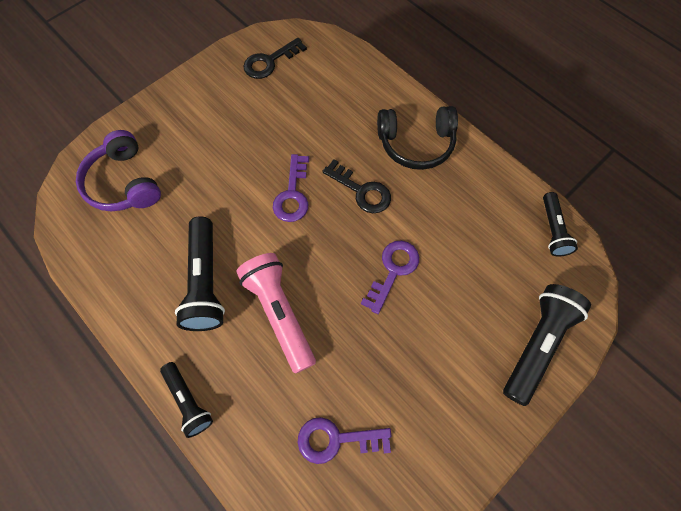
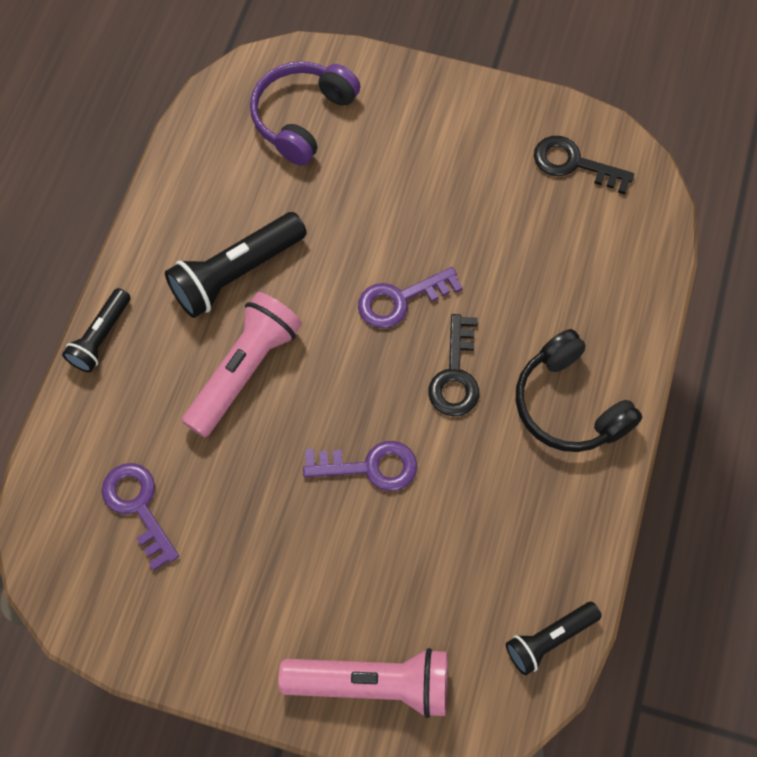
camera: 60 degrees right, 0 degrees up
black flashlight [503,284,591,406] -> pink flashlight [278,648,448,718]

